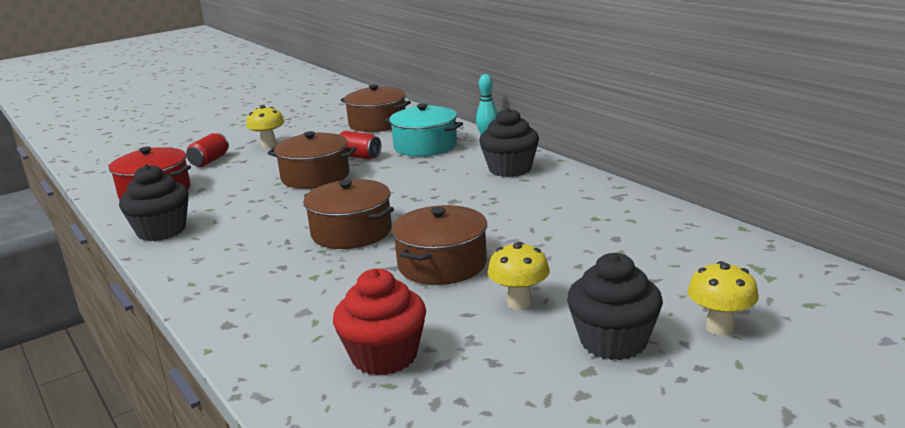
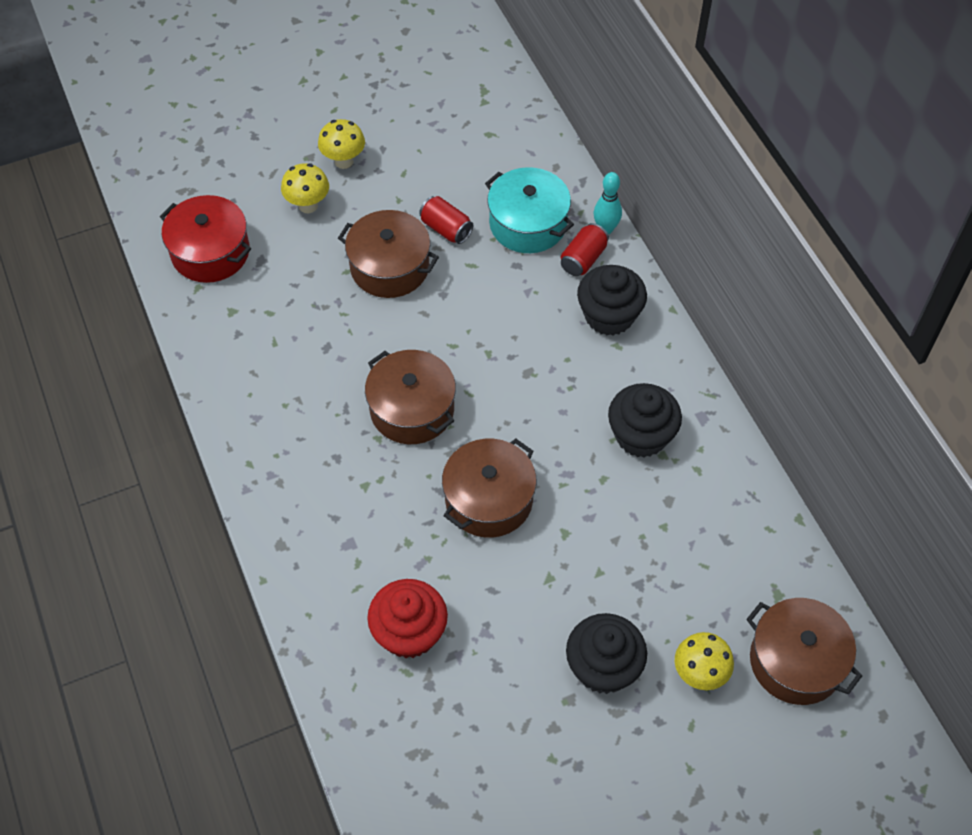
camera: 10 degrees right, 35 degrees up
black cupcake [119,164,189,241] -> black cupcake moved to [608,383,682,458]
red can [186,133,229,167] -> red can moved to [561,223,609,276]
brown pot [341,84,411,132] -> brown pot moved to [746,598,862,705]
yellow mushroom [487,242,550,310] -> yellow mushroom moved to [281,163,329,213]

